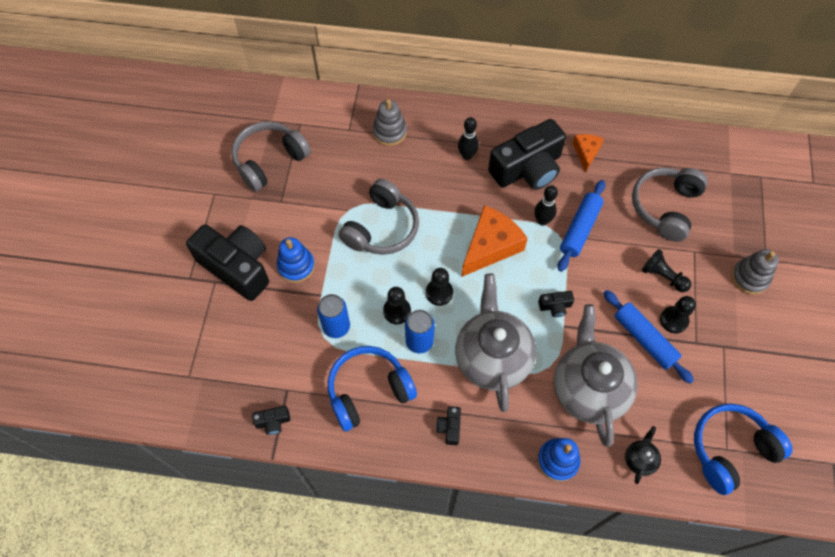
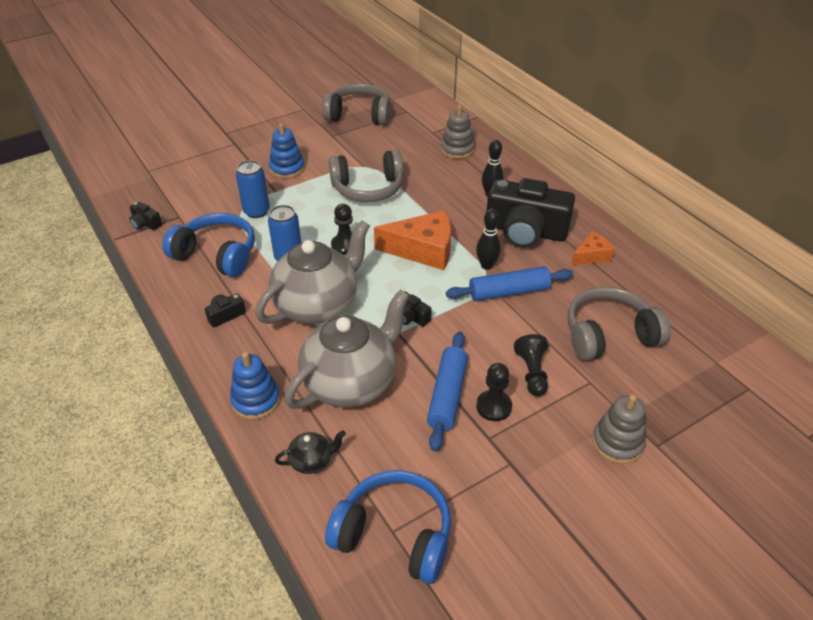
camera: 50 degrees right, 20 degrees down
black camera [186,224,269,301] -> none
black pawn [383,287,411,324] -> none

